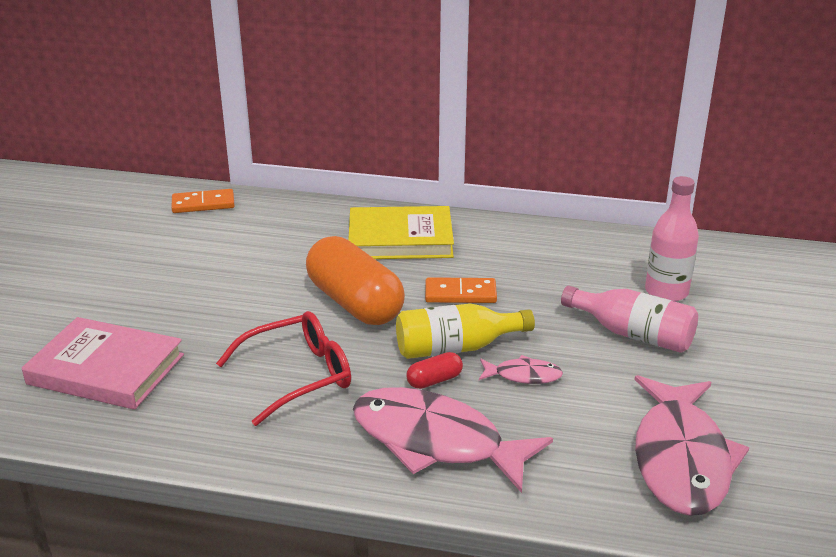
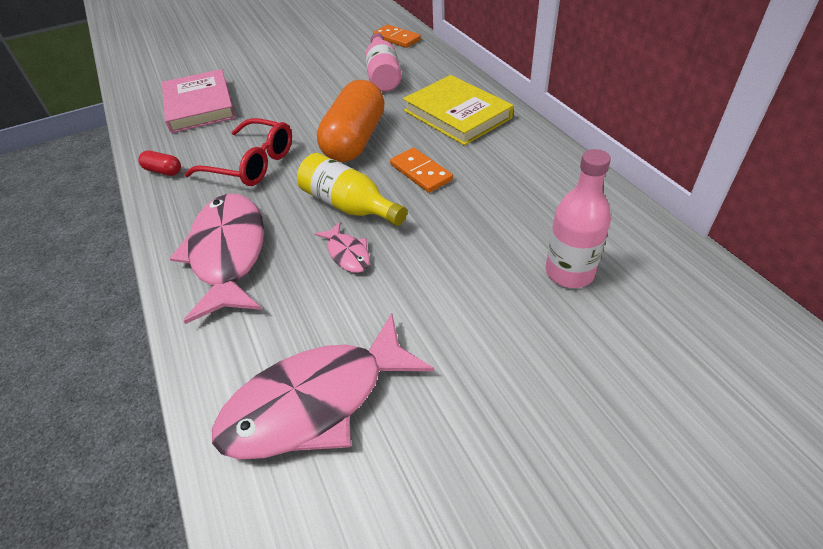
camera: 55 degrees right, 15 degrees up
red capsule [407,352,463,389] -> red capsule moved to [138,151,181,176]
pink bottle [561,286,698,353] -> pink bottle moved to [365,33,402,92]

